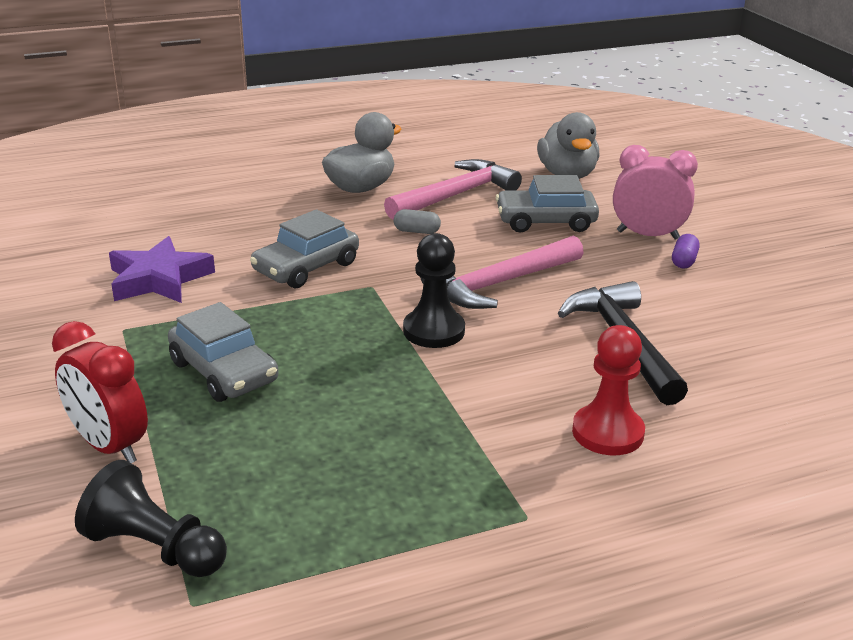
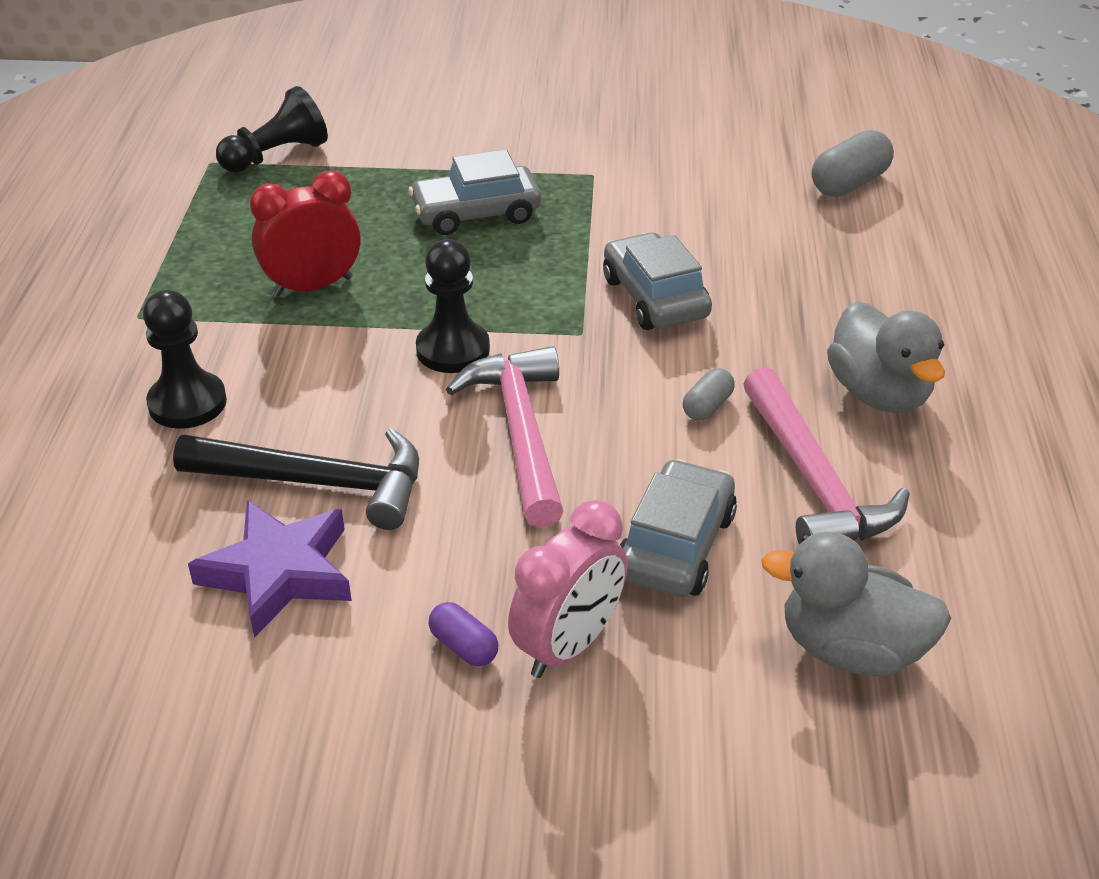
camera: 115 degrees right, 10 degrees up
red clock [52,321,148,463] -> red clock moved to [250,171,361,297]
purple star [109,236,215,303] -> purple star moved to [188,500,352,638]
red pawn [572,325,645,455] -> black pawn [143,290,227,429]
none -> grey capsule [812,130,894,197]

